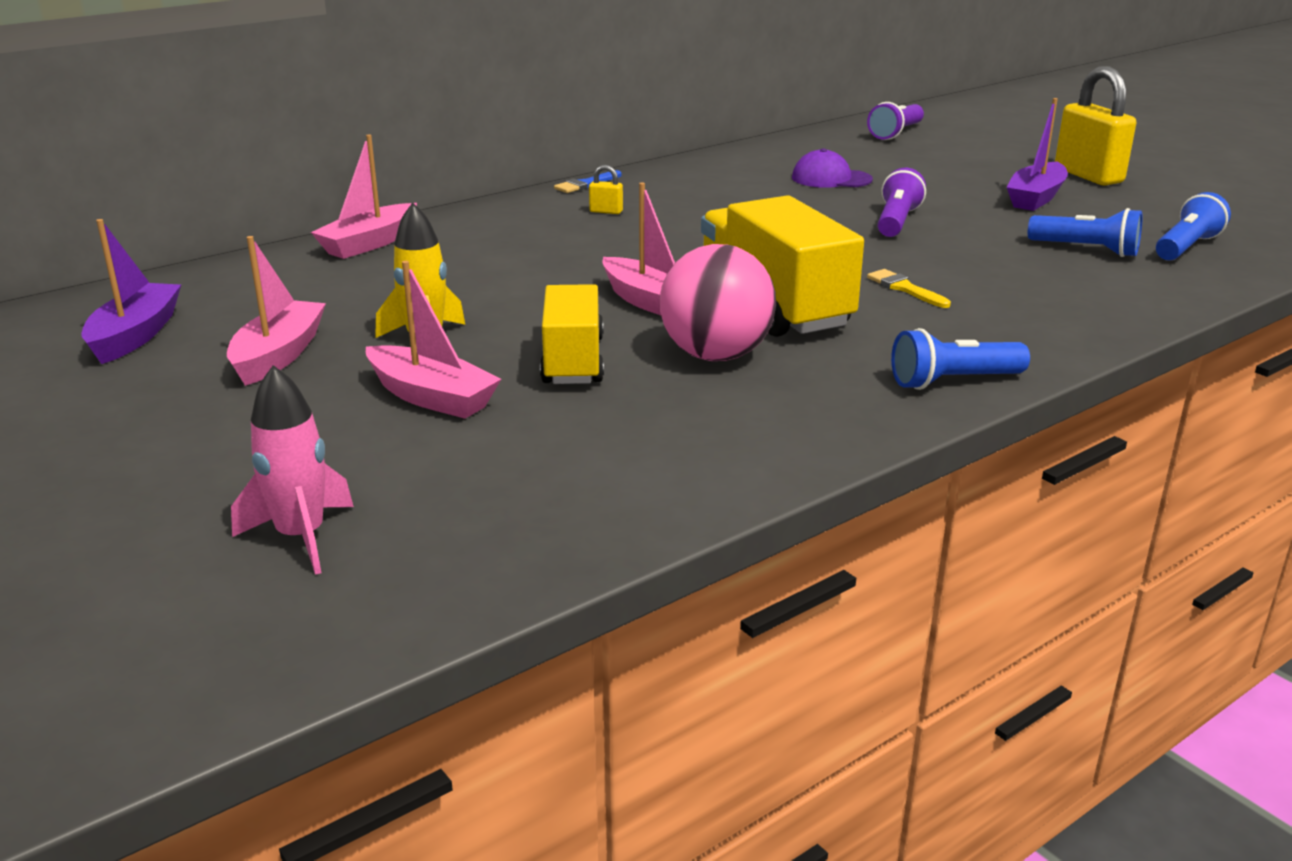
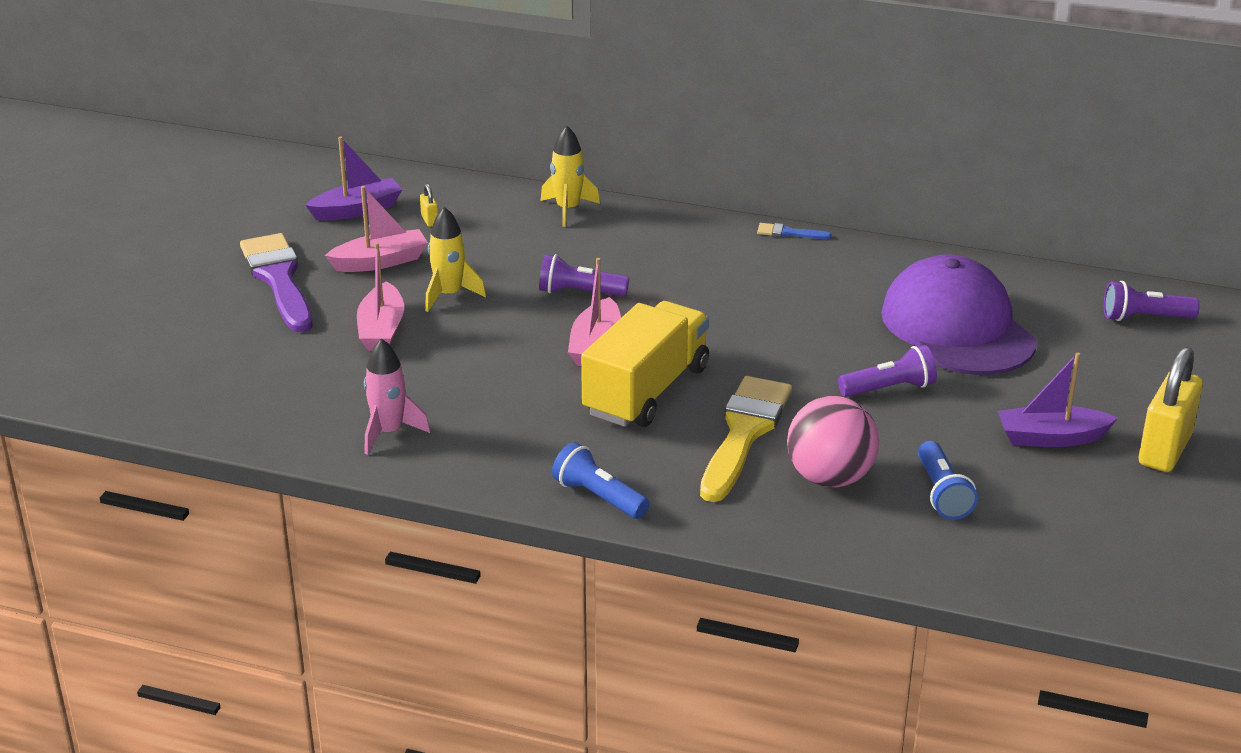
camera: 55 degrees right, 5 degrees up
pink rocket [231,365,354,575] -> pink rocket moved to [364,338,430,455]
pink boat [311,134,417,259] -> yellow rocket [541,126,600,227]
yellow truck [540,284,604,384] -> none
yellow padlock [589,165,623,214] -> yellow padlock moved to [420,184,438,227]
pink ball [660,244,776,361] -> pink ball moved to [787,396,879,487]
purple cap [792,148,873,188] -> purple cap [881,255,1037,375], size x2.21
yellow brush [867,269,951,308] -> yellow brush [700,376,792,502], size x2.36
blue flashlight [1156,192,1231,261] -> none
none -> purple brush [240,233,313,333]
none -> purple flashlight [539,254,629,297]

